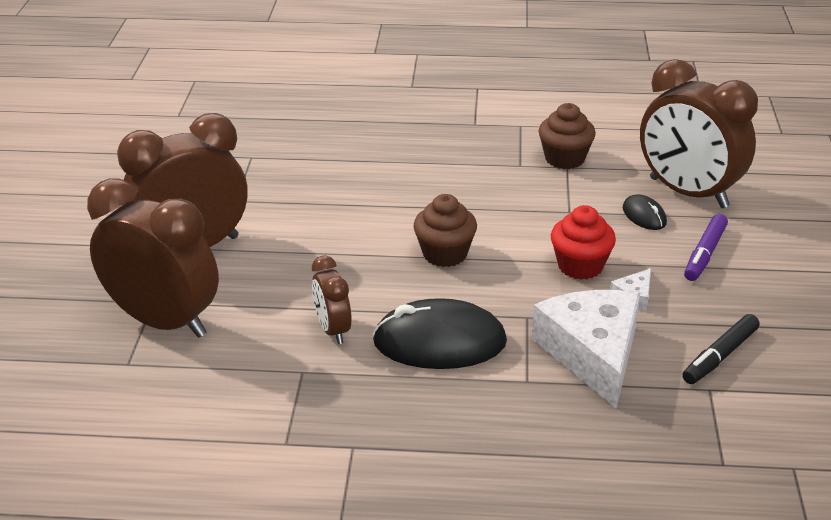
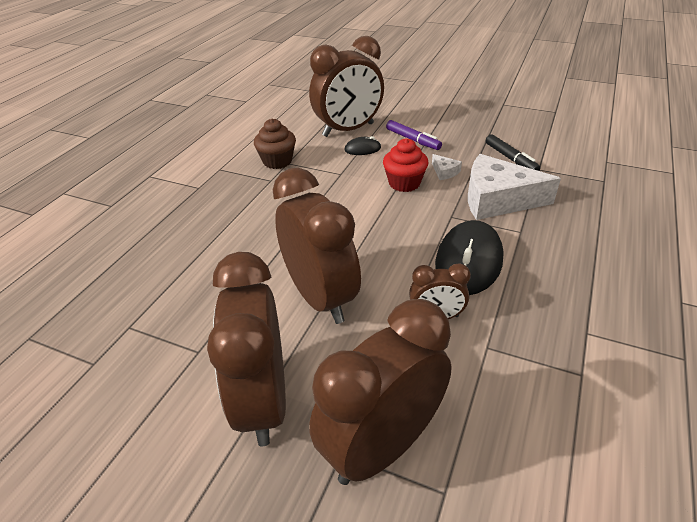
camera: 70 degrees left, 5 degrees up
brown cupcake [413,194,477,267] -> none
none -> brown clock [273,168,361,324]

